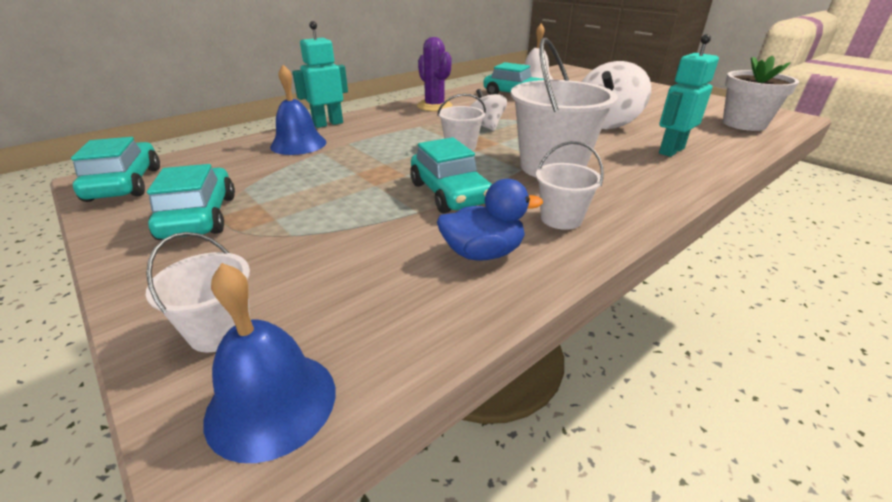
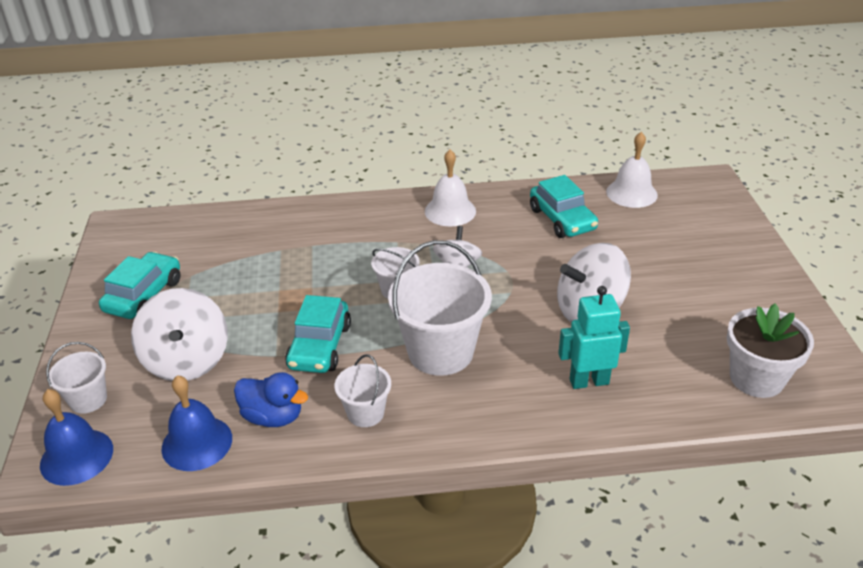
camera: 35 degrees right, 5 degrees up
turquoise car [71,137,160,202] -> none
blue bell [270,65,327,155] -> blue bell moved to [161,375,232,471]
turquoise robot [292,21,348,128] -> none
purple cactus [417,37,452,112] -> white bell [425,150,476,226]
none -> white spinning top [131,288,228,381]

